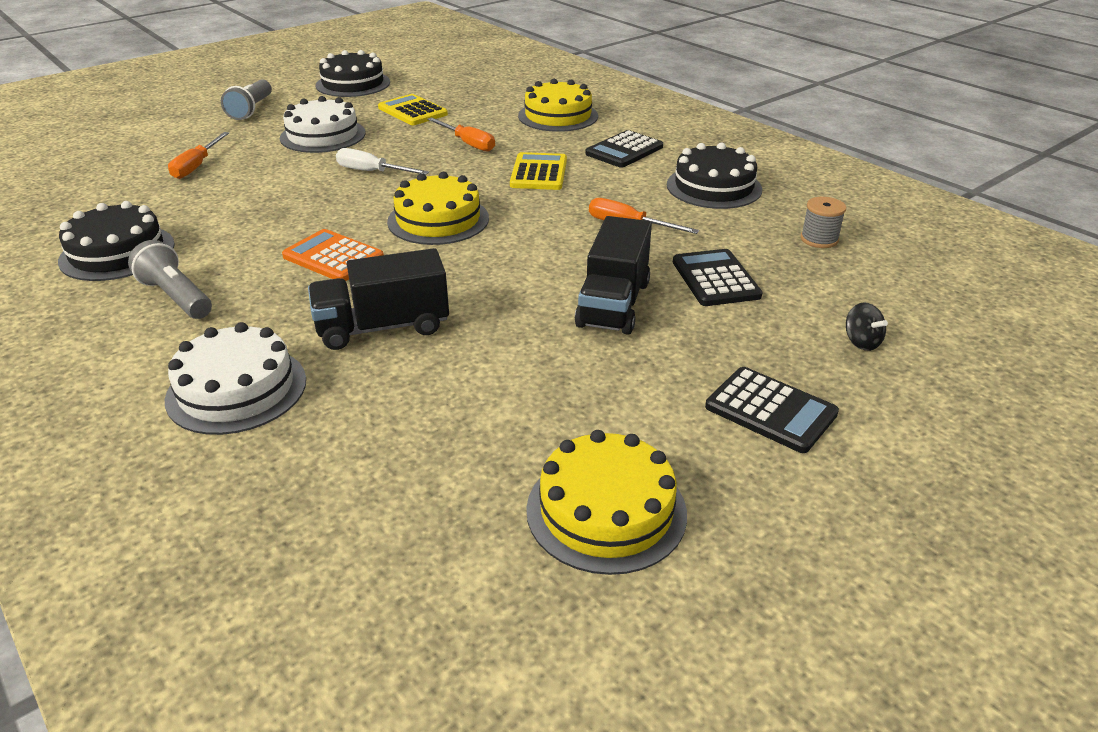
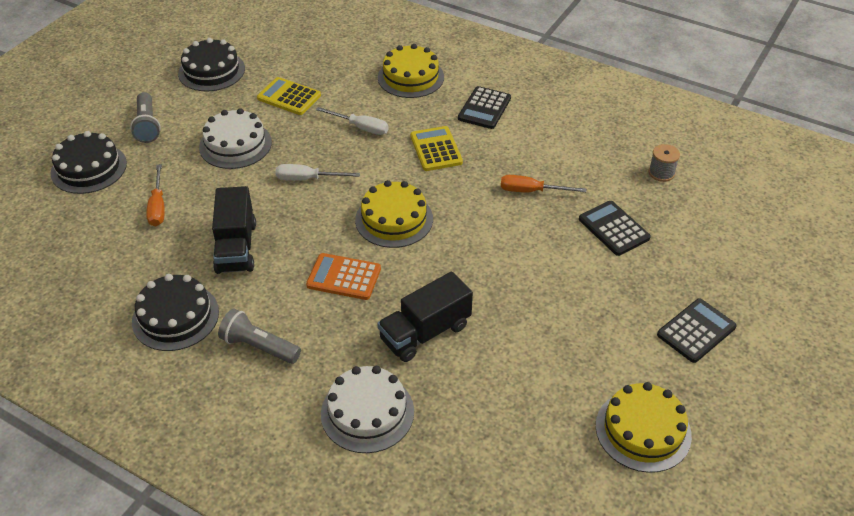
camera: 20 degrees left, 10 degrees up
orange screwdriver [427,117,495,152] -> white screwdriver [316,107,389,135]
black truck [575,216,652,335] -> black truck moved to [212,186,256,274]
black cake [667,143,762,209] -> black cake moved to [51,131,127,194]
black calculator [705,367,839,453] -> black calculator turned 60 degrees counterclockwise [657,298,736,363]
black spinning top [846,302,888,351] -> none

